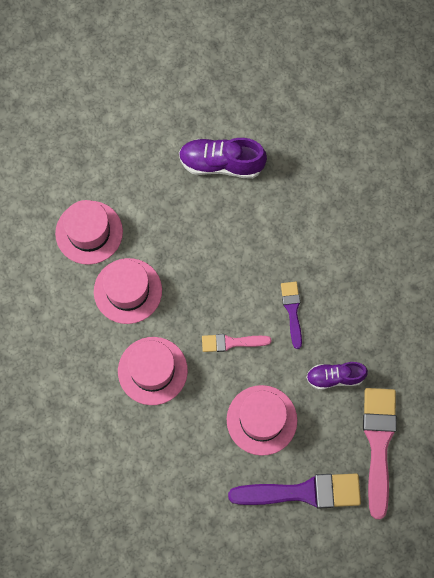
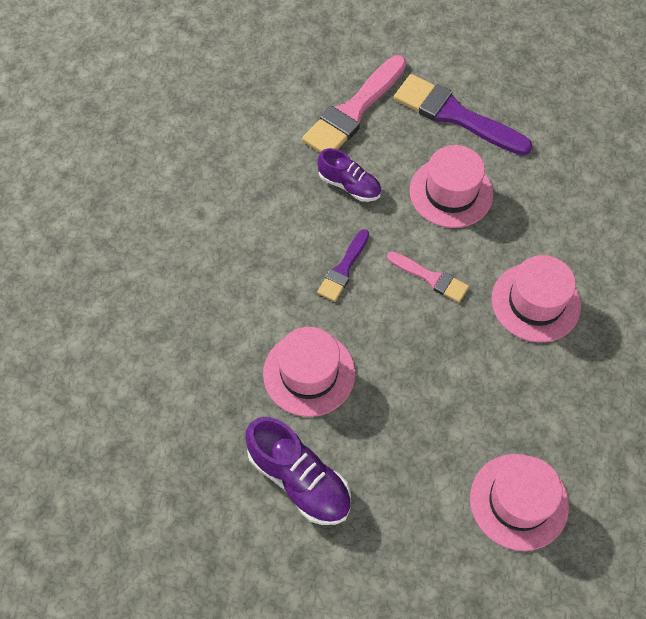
camera: 145 degrees left, 10 degrees down
pink hat [94,258,162,324] -> pink hat moved to [263,327,355,417]

